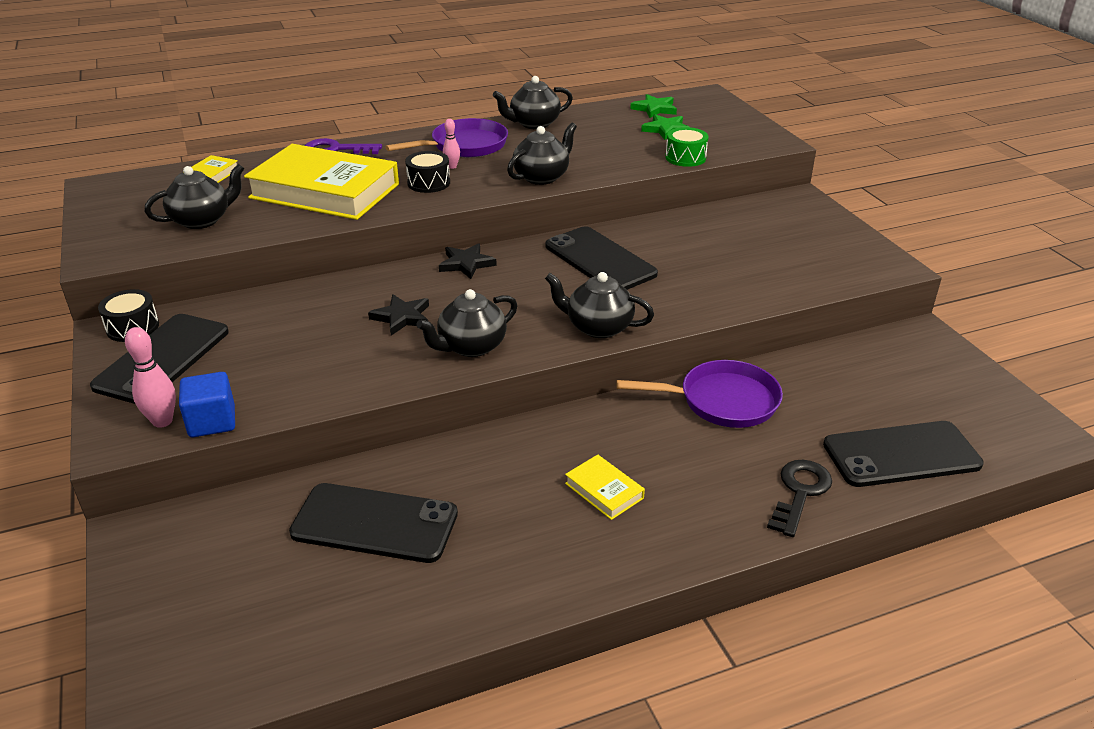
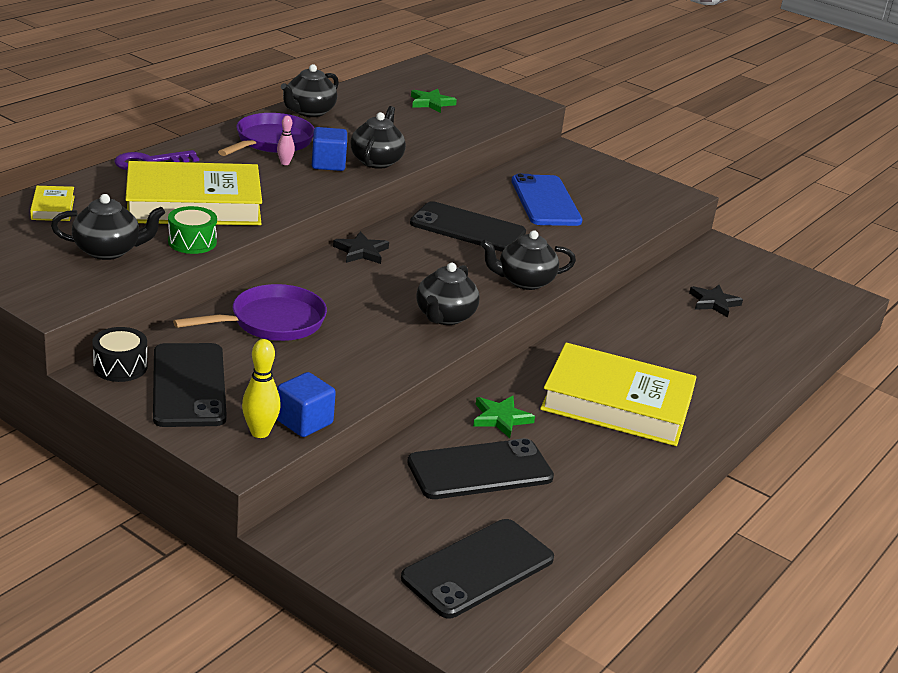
camera: 35 degrees left, 5 degrees down
pink bowling pin [125,327,176,428] -> yellow bowling pin [242,339,281,438]
black teapot [144,164,244,229] -> black teapot turned 60 degrees clockwise [51,194,165,260]
black star [368,294,429,336] -> black star moved to [689,285,743,317]
black drum [405,151,450,193] -> none
yellow book [565,455,645,520] -> yellow book [540,343,697,446], size x2.43
purple pan [616,360,783,428] -> purple pan moved to [173,284,327,341]
green star [630,94,677,118] -> green star moved to [473,395,535,438]
green drum [665,127,708,167] -> green drum moved to [168,206,217,254]
black key [767,460,832,537] -> none
black phone [823,421,984,487] -> black phone moved to [401,519,554,618]
none -> blue cube [312,127,347,171]
none -> blue phone [512,174,582,226]

